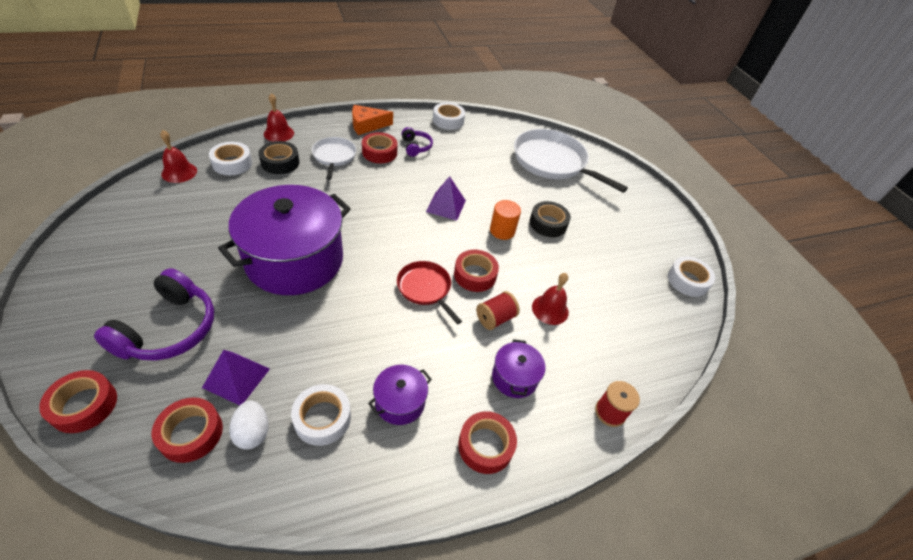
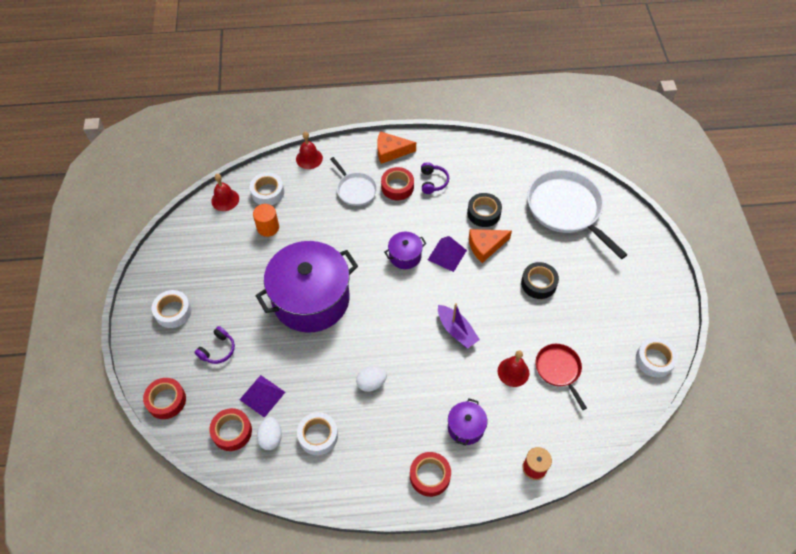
camera: 20 degrees right, 10 degrees up
purple headphones [94,268,214,361] -> purple headphones [194,326,235,364], size x0.53
black tape [259,141,300,174] -> black tape moved to [467,193,502,227]
white pan [312,137,356,180] -> white pan turned 135 degrees clockwise [330,157,377,206]
purple pot [368,365,432,425] -> purple pot moved to [384,232,426,269]
red pan [397,261,462,324] -> red pan moved to [535,344,587,410]
white tape [433,102,465,130] -> white tape moved to [152,290,192,328]
red tape [454,250,499,292] -> purple boat [438,303,480,348]
red spool [476,291,520,330] -> none
orange cylinder [490,200,521,240] -> orange cylinder moved to [253,204,279,237]
none -> white egg [356,367,387,392]
none -> orange cheese [469,229,512,263]

